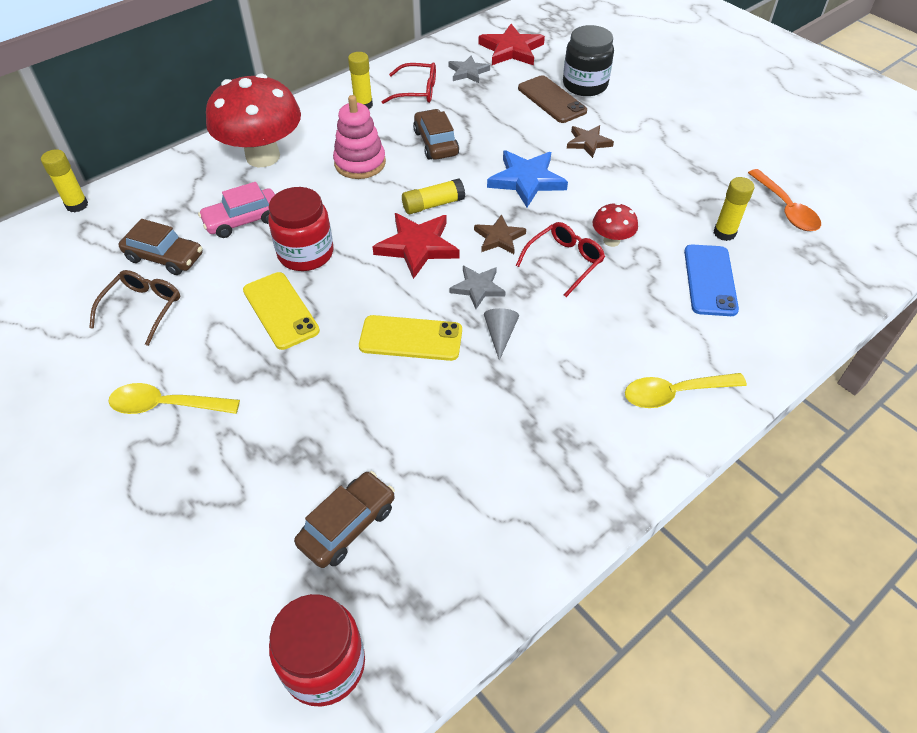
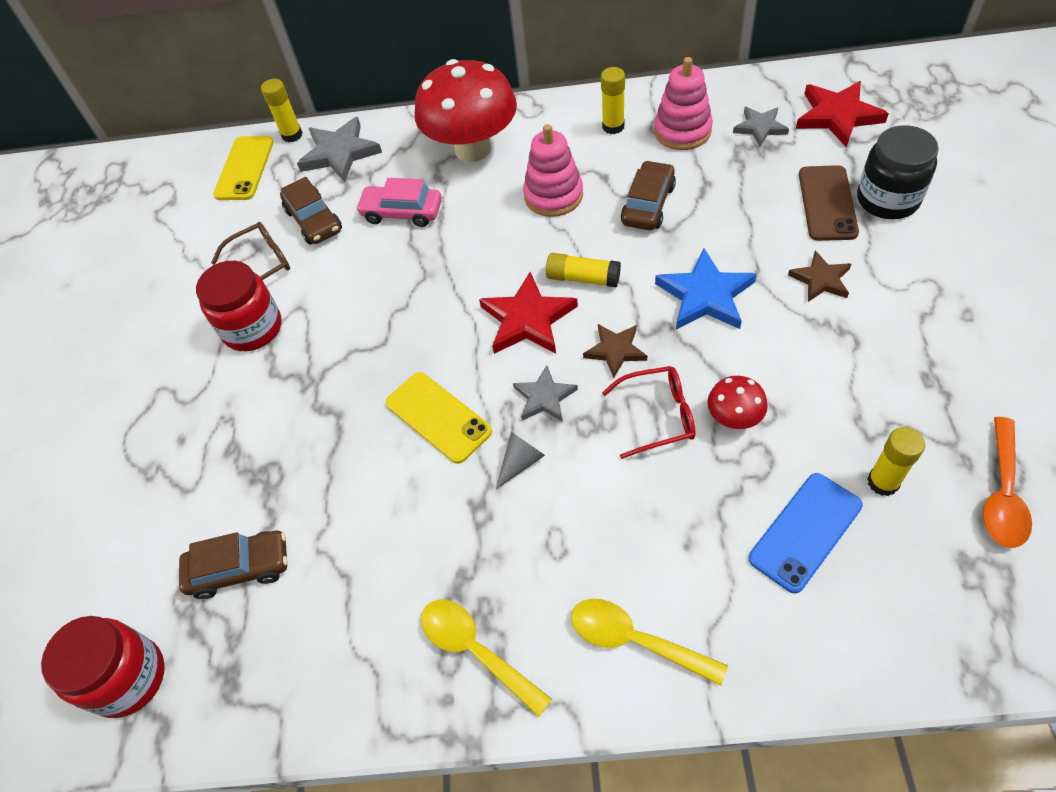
camera: 45 degrees right, 5 degrees up
yellow spoon [108,383,240,414] -> yellow spoon moved to [421,600,552,717]
yellow phone [243,272,320,350] -> yellow phone moved to [213,136,273,200]
red jar [268,187,333,271] -> red jar moved to [196,261,281,351]
red glasses [382,62,436,104] -> pink stacking toy [654,57,713,150]
none -> grey star [297,117,382,182]

